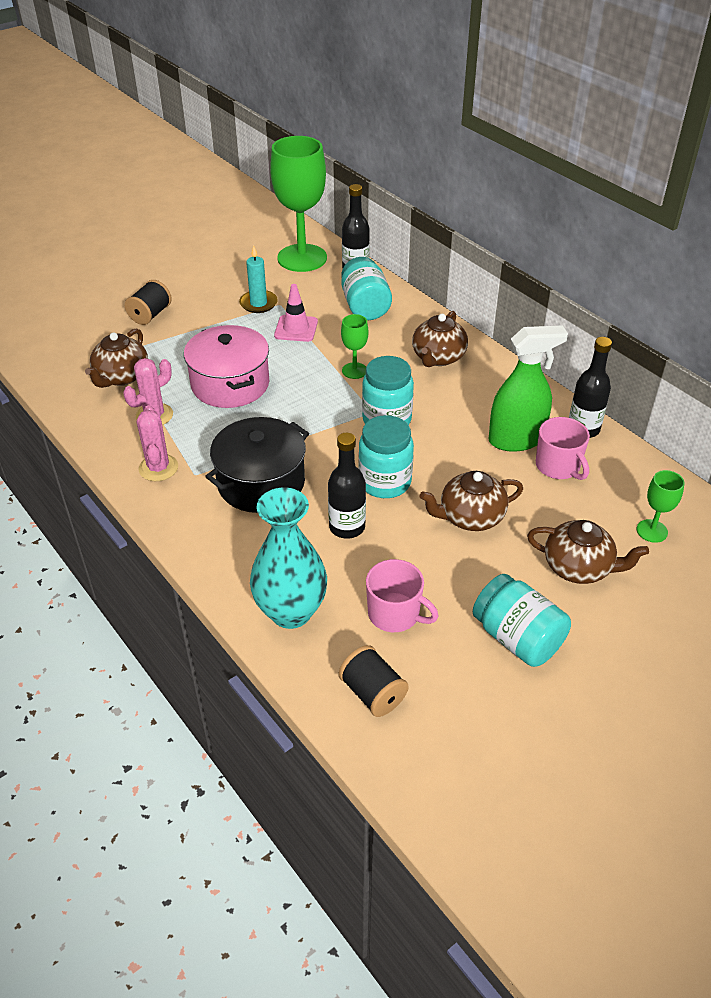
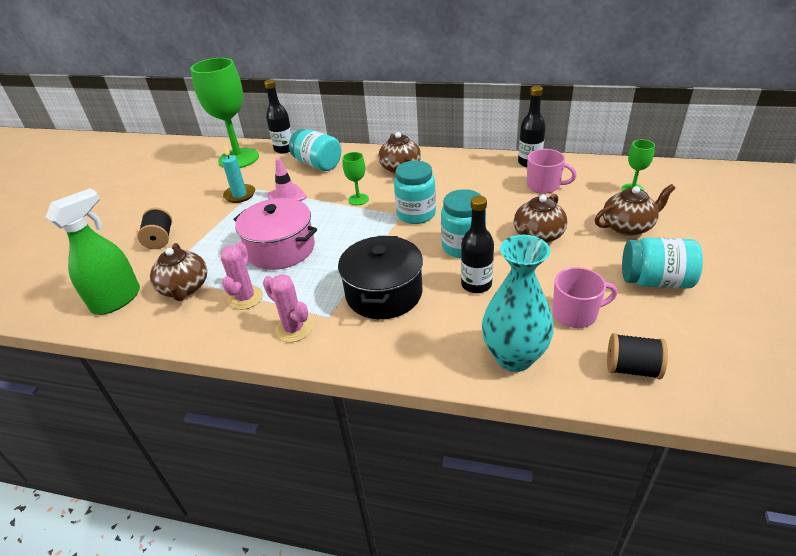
camera: 35 degrees left, 5 degrees down
green spray bottle [489,325,568,452] -> green spray bottle moved to [46,188,140,315]

